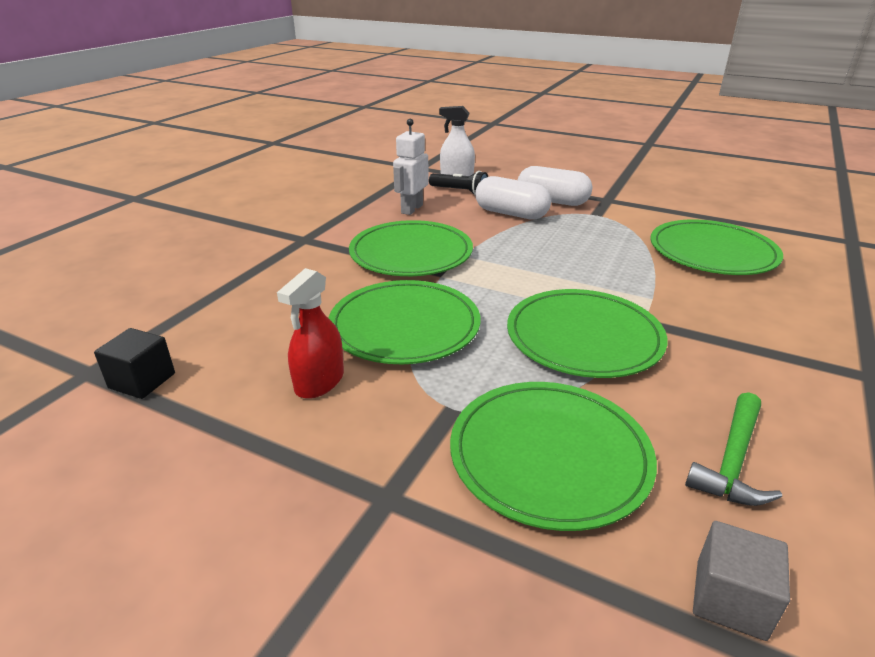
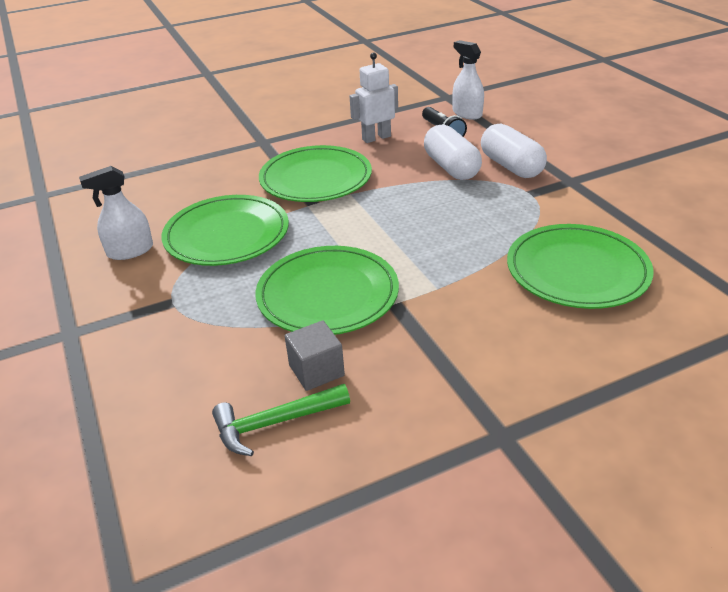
camera: 40 degrees right, 5 degrees up
black cube [94,328,175,399] -> none
red spray bottle [277,268,344,399] -> white spray bottle [79,166,153,260]
green plate [450,382,657,531] -> none
grey cube [693,521,790,641] -> grey cube moved to [285,321,345,391]

